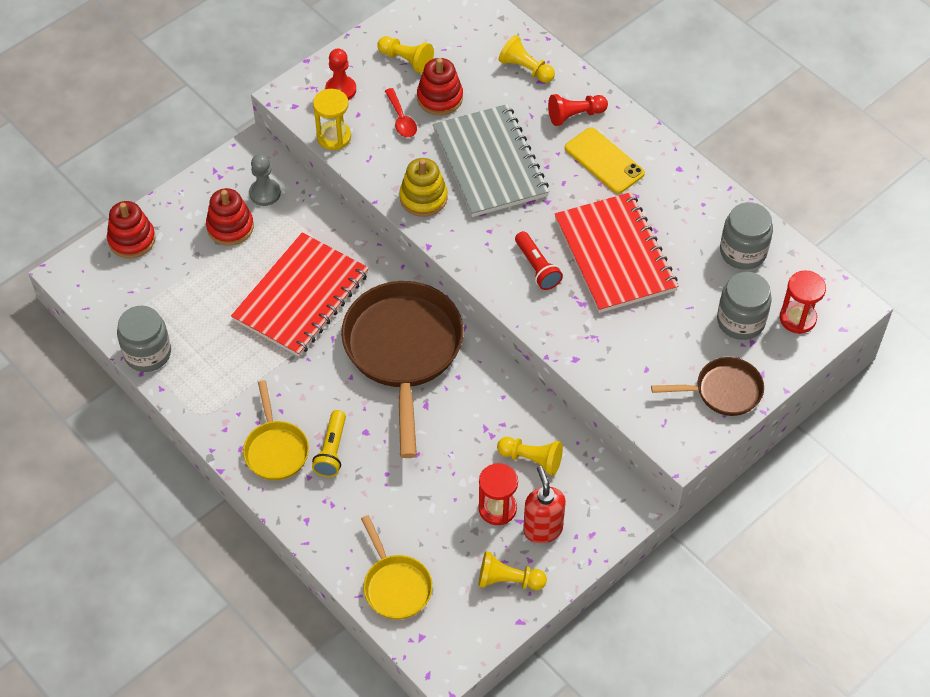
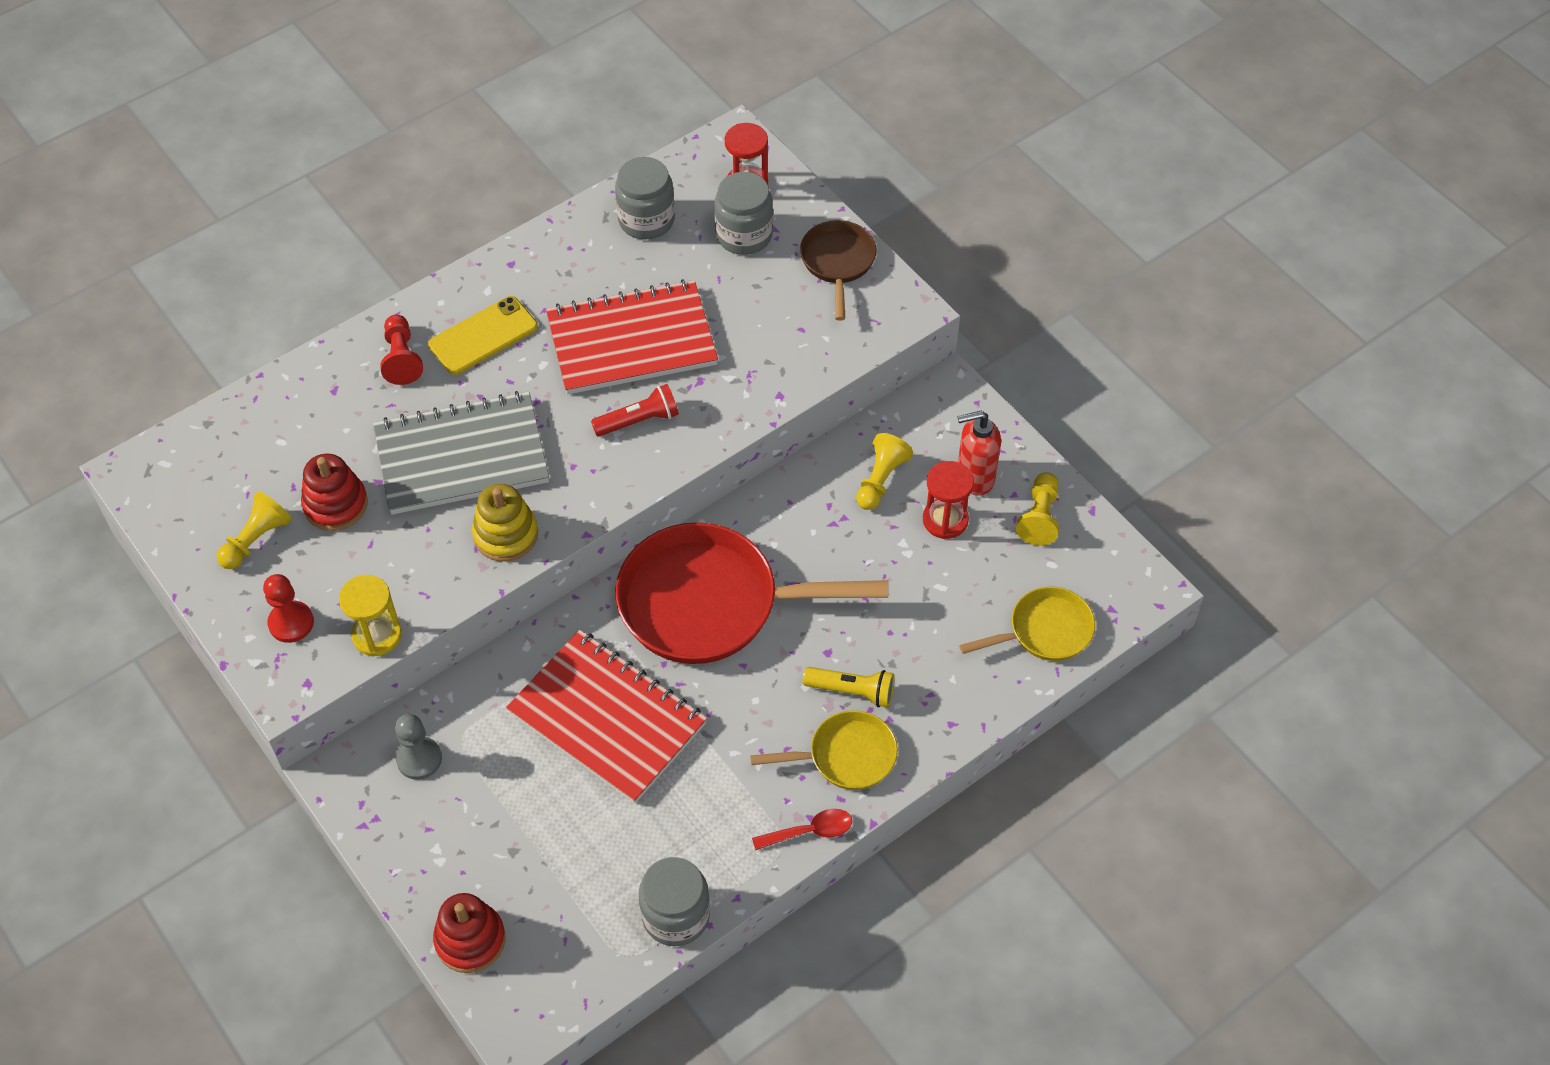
camera: 85 degrees left, 0 degrees up
red stacking toy [206,188,254,246] -> none
brown pan [341,281,464,458] -> red pan [616,522,888,664]
red spoon [385,88,417,138] -> red spoon moved to [752,809,852,850]
yellow pawn [499,35,555,83] -> none

